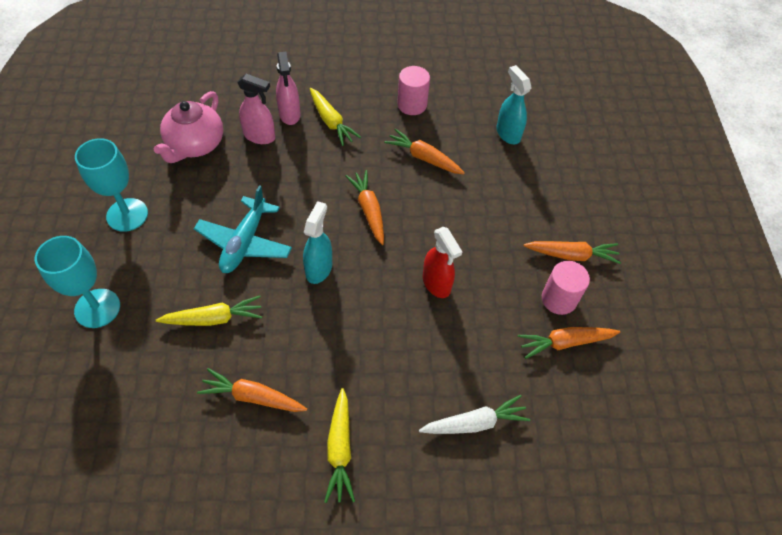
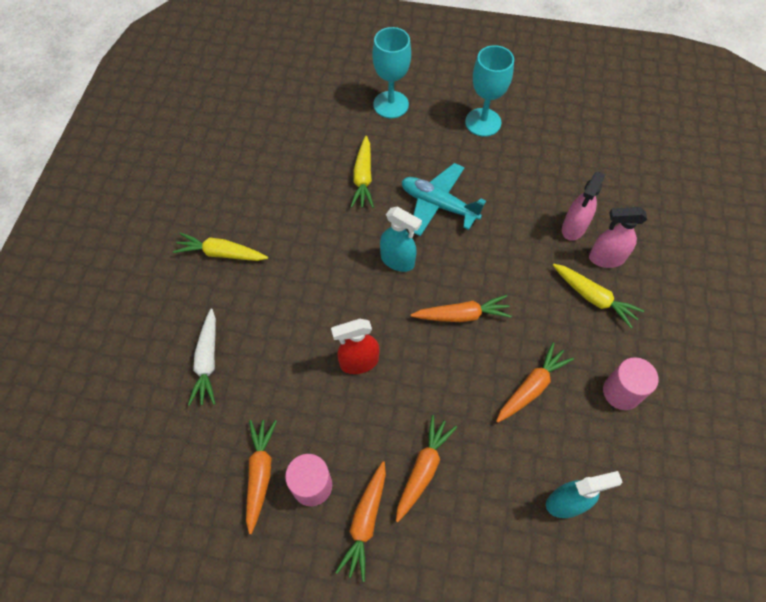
camera: 105 degrees right, 5 degrees up
pink teapot [153,91,223,163] -> none
orange carrot [197,368,307,412] -> orange carrot moved to [396,415,457,522]
yellow carrot [310,88,361,146] -> yellow carrot turned 120 degrees counterclockwise [553,264,644,329]

